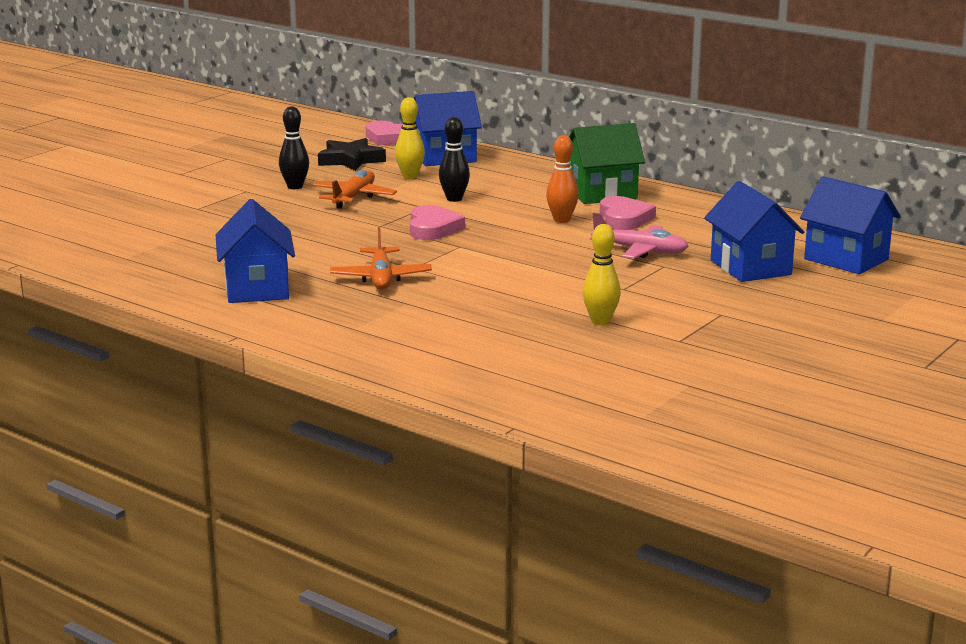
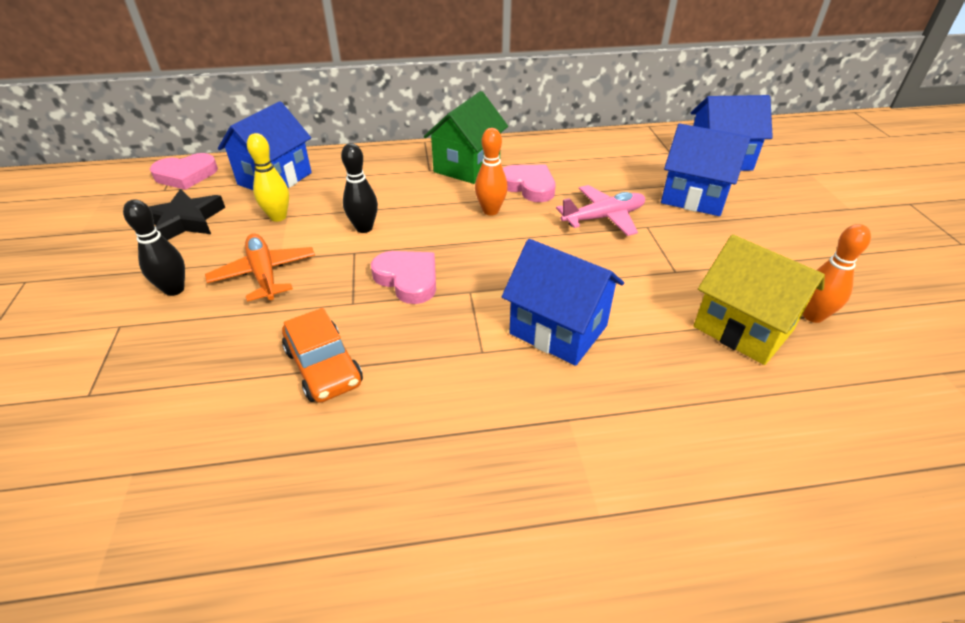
camera: 45 degrees left, 20 degrees up
blue house [215,199,295,303] -> blue house moved to [502,239,624,366]
orange plane [330,227,432,290] -> none
yellow bowling pin [583,224,621,325] -> yellow house [693,234,825,365]
none -> orange car [282,308,363,403]
none -> orange bowling pin [803,224,871,323]

